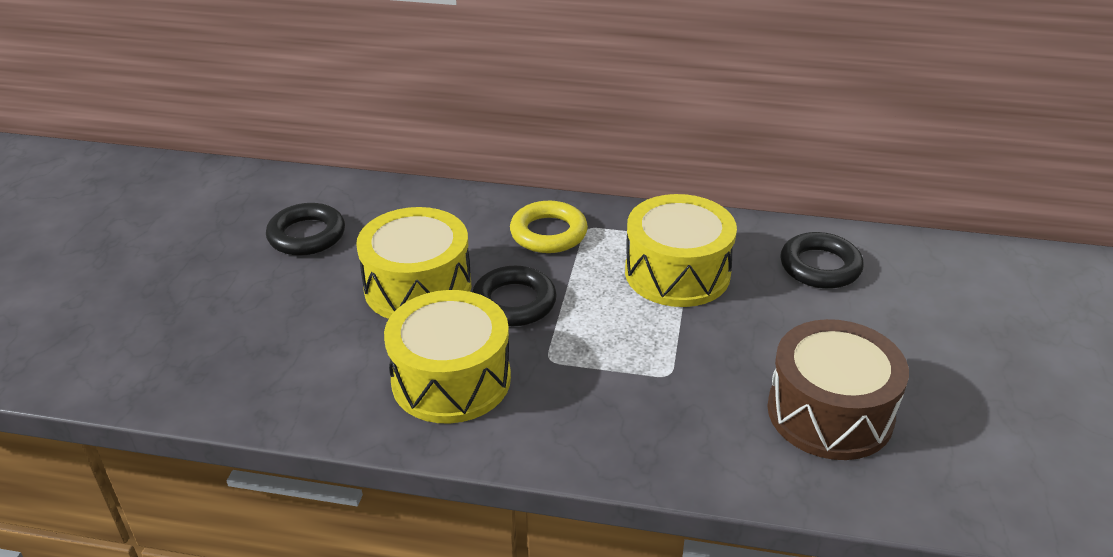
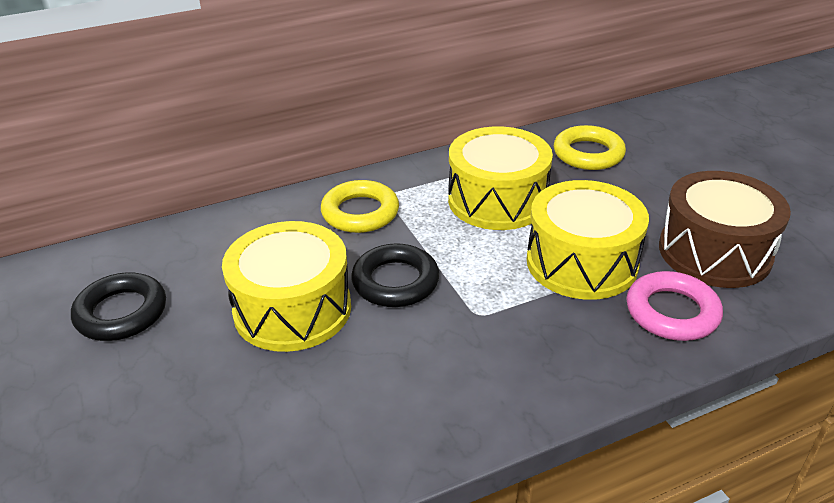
camera: 35 degrees left, 0 degrees up
yellow drum [384,290,511,424] -> yellow drum moved to [526,180,649,300]
black ring [780,232,864,289] -> yellow ring [554,125,626,170]
none -> pink ring [627,271,723,341]

